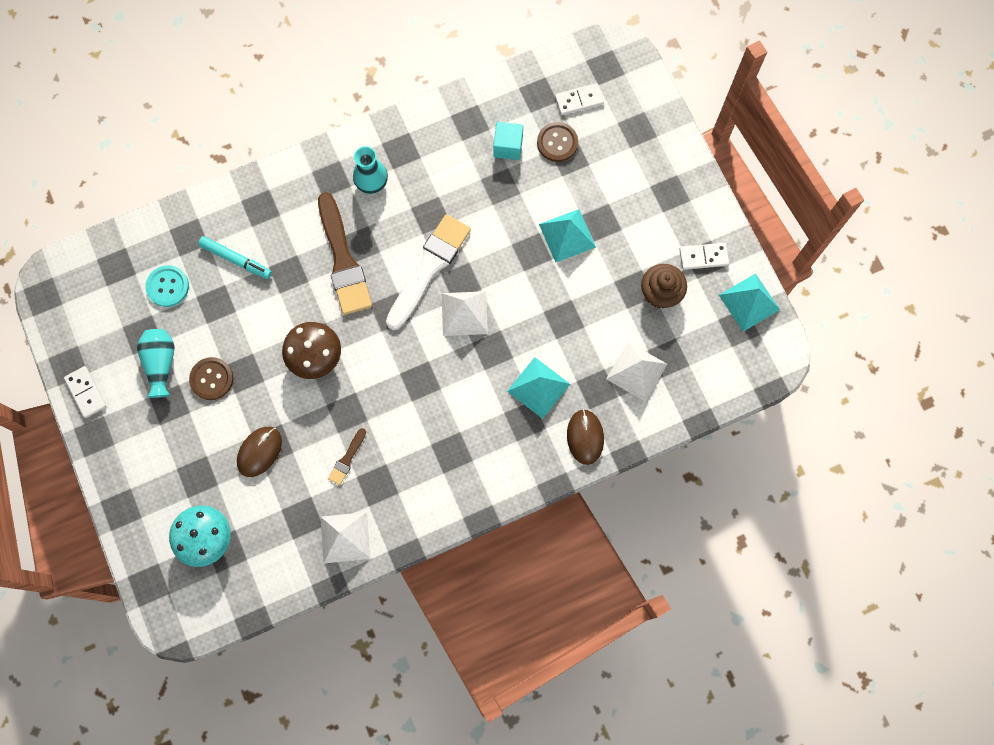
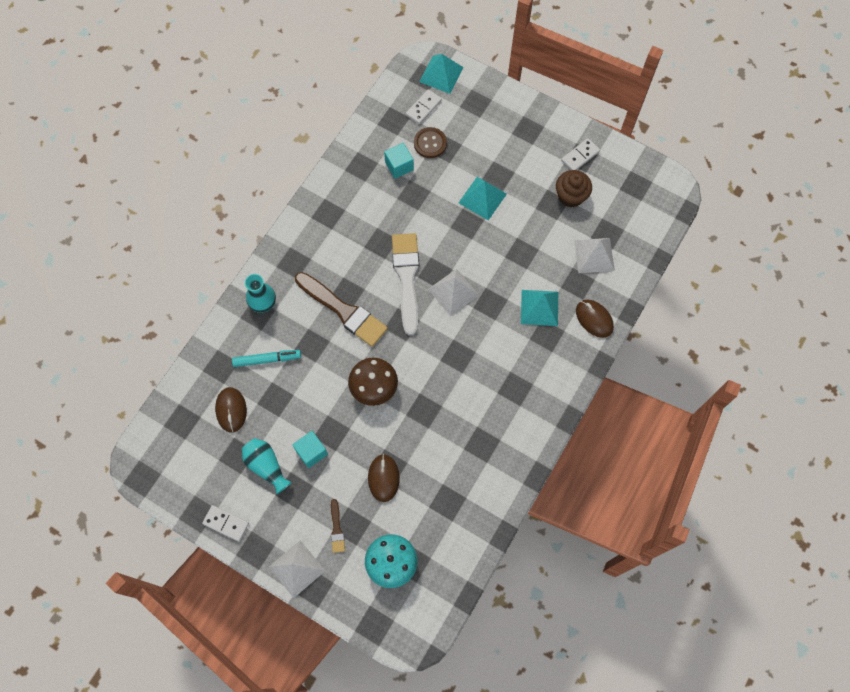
camera: 35 degrees left, 5 degrees down
turquoise button [145,265,189,307] -> brown mouse [215,387,247,433]
brown button [189,357,233,400] -> turquoise cube [292,431,328,468]
white pyramid [321,512,370,563] -> white pyramid moved to [269,540,325,598]
brown brush [328,428,366,485] -> brown brush moved to [331,499,345,553]
turquoise vase [353,146,388,194] -> turquoise vase moved to [245,274,276,313]
turquoise pyramid [719,273,780,332] -> turquoise pyramid moved to [419,54,464,94]

